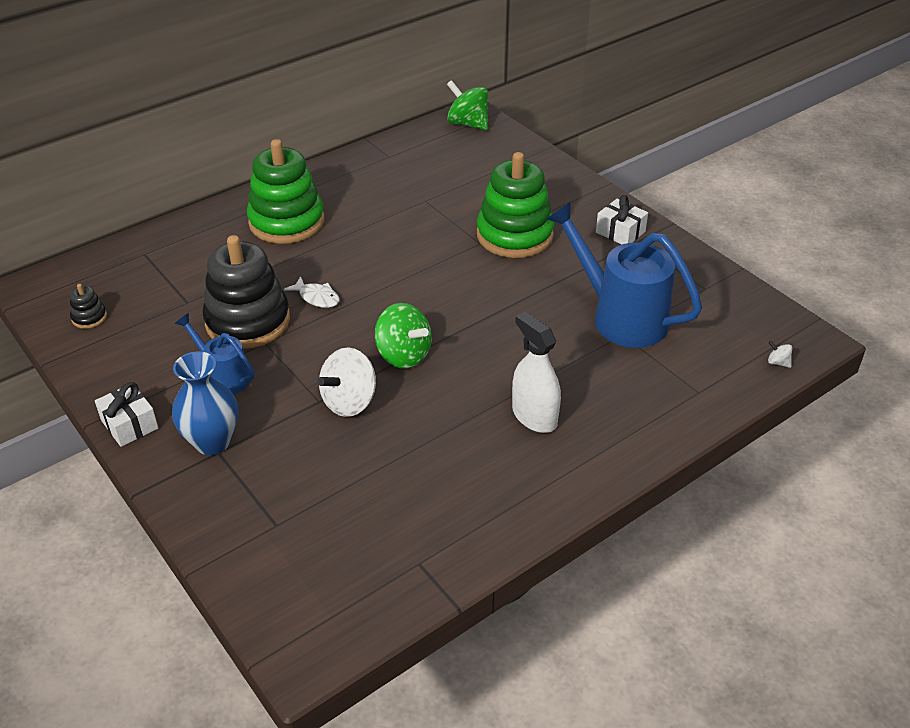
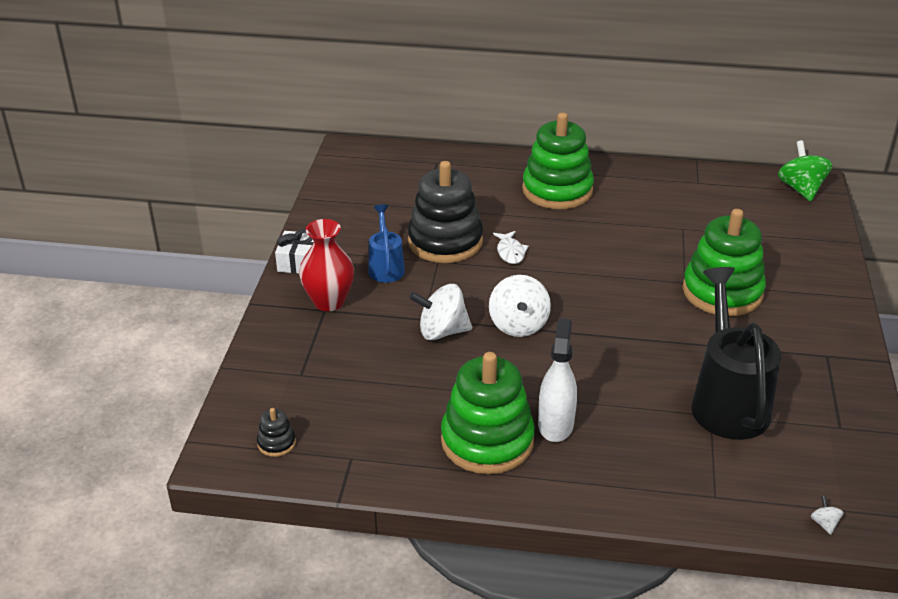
camera: 45 degrees right, 5 degrees down
black stacking toy [70,284,107,329] -> black stacking toy moved to [257,408,296,457]
blue vase [172,351,238,455] -> red vase [299,219,354,311]
green spinning top [375,303,432,369] -> white spinning top [489,275,551,337]
blue watering can [546,201,702,348] -> black watering can [691,267,781,440]
white gift [596,195,648,245] -> none
none -> green stacking toy [441,352,535,474]

